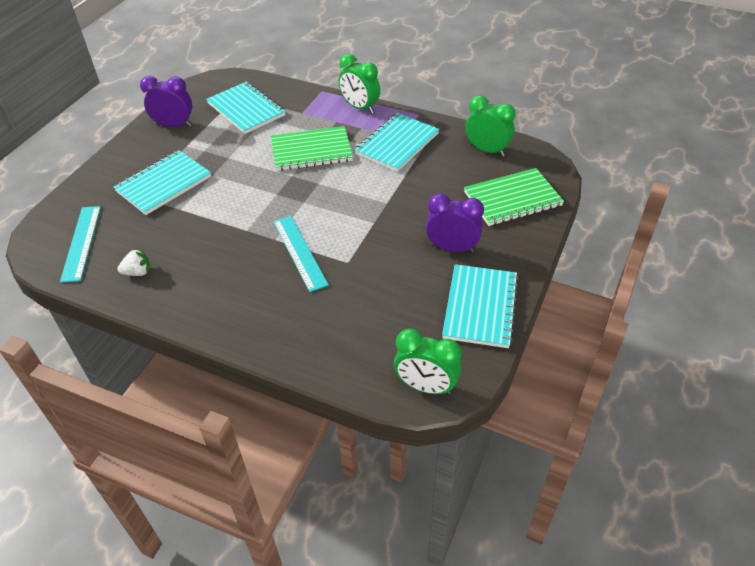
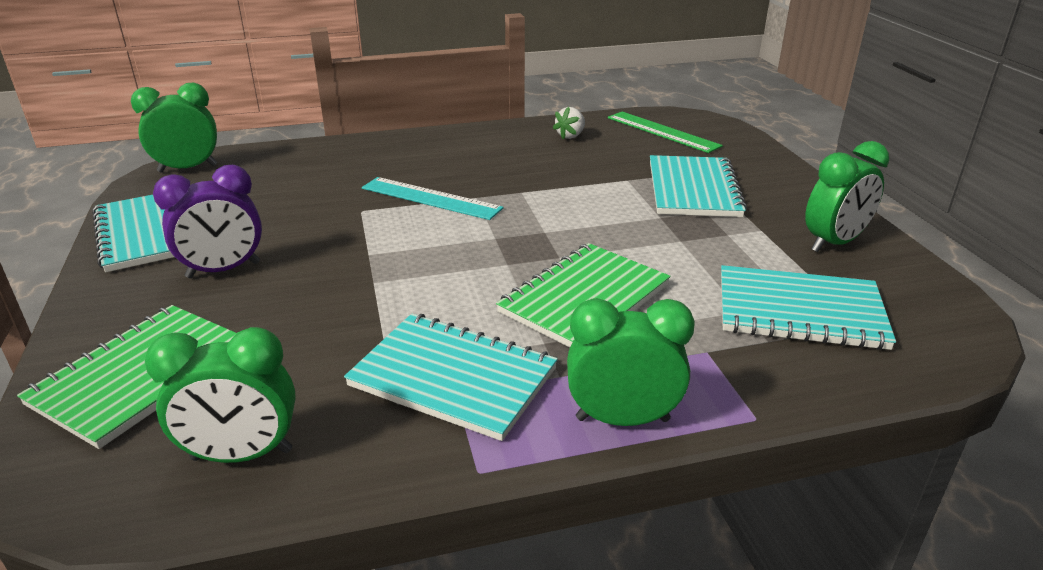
camera: 140 degrees right, 15 degrees down
turquoise ruler [60,206,101,283] -> green ruler [608,111,723,153]
purple clock [140,76,192,127] -> green clock [805,141,889,252]
turquoise notebook [355,113,439,172] -> turquoise notebook turned 60 degrees counterclockwise [344,314,558,441]

